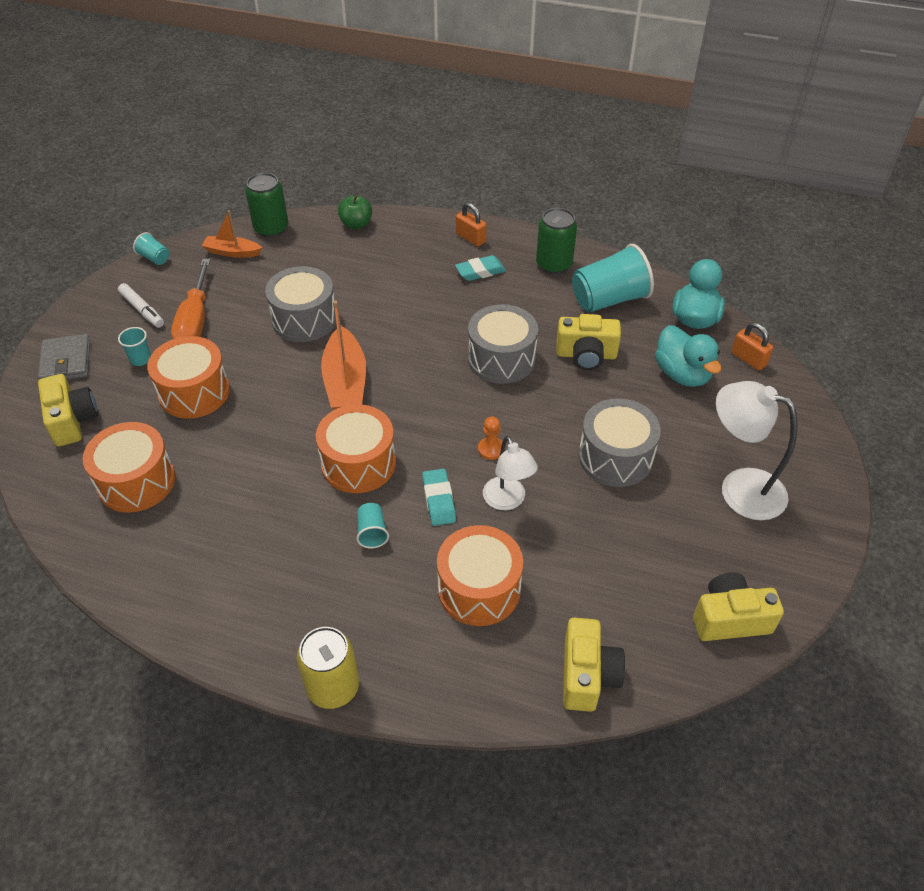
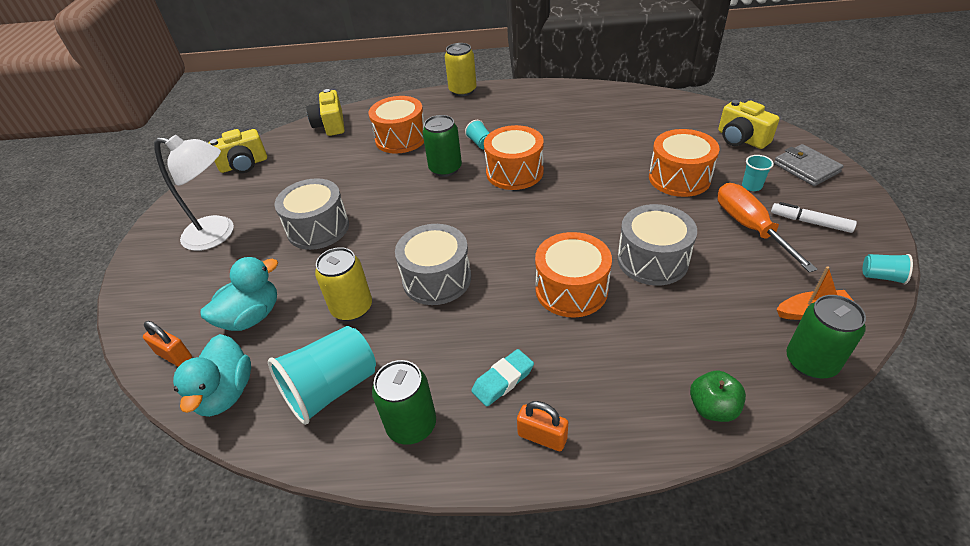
camera: 165 degrees right, 5 degrees down
orange drum [83,422,175,513] -> orange drum moved to [535,232,612,318]
orange boat [321,301,366,410] -> none
turquoise eraser [422,469,456,526] -> green can [423,115,462,177]
orange pawn [478,416,502,460] -> none
white lamp [483,436,538,510] -> none
yellow camera [556,314,621,370] -> yellow can [315,247,372,321]
turquoise duck [655,325,721,387] -> turquoise duck turned 90 degrees clockwise [201,257,278,331]

